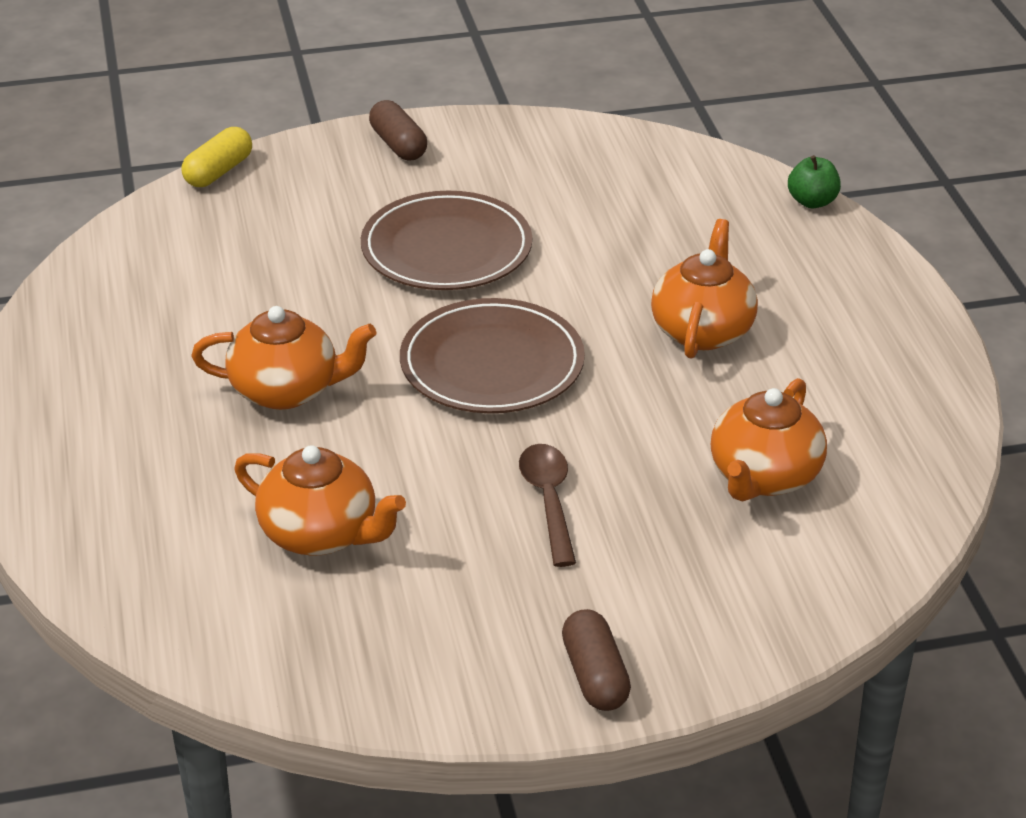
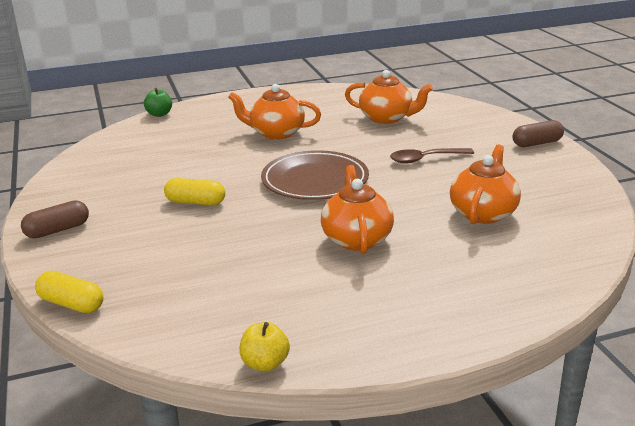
camera: 95 degrees left, 10 degrees down
brown plate [361,191,532,290] -> yellow capsule [164,178,225,205]
none -> yellow apple [239,322,290,372]

